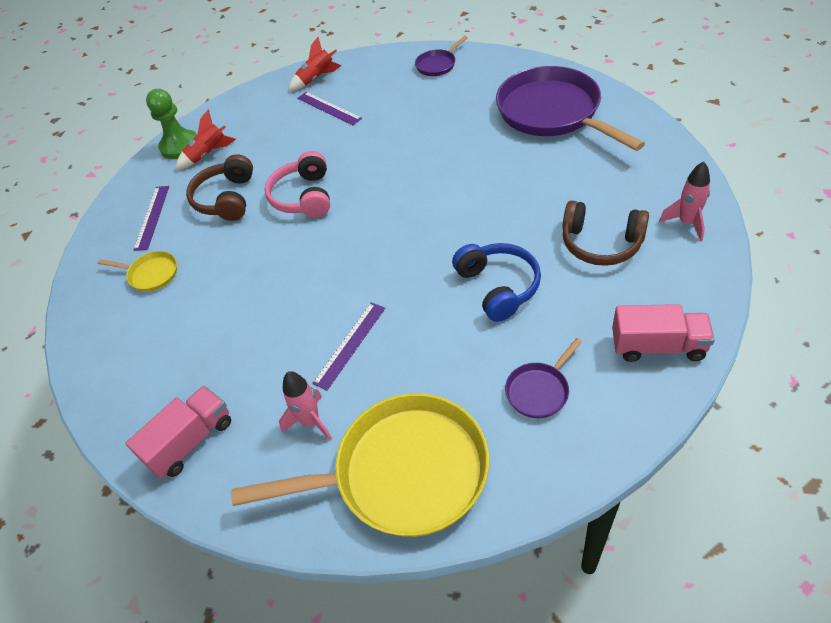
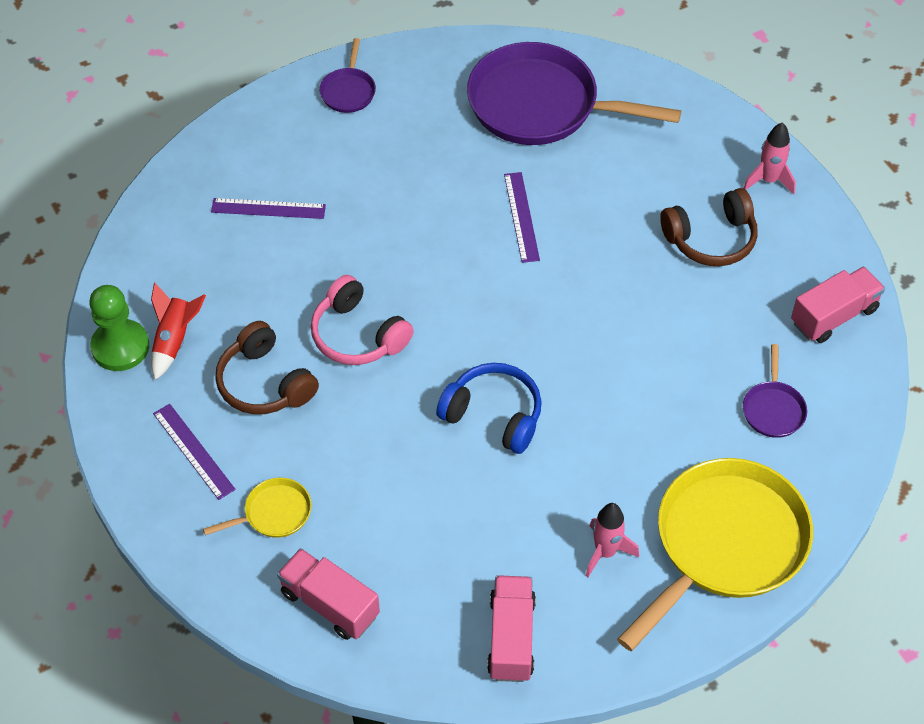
camera: 45 degrees left, 5 degrees up
red rocket [288,37,341,91] -> none
purple ruler [312,302,385,390] -> purple ruler moved to [504,172,540,263]
blue headphones [452,243,541,322] -> blue headphones moved to [436,363,542,454]
none -> pink truck [277,548,380,640]

